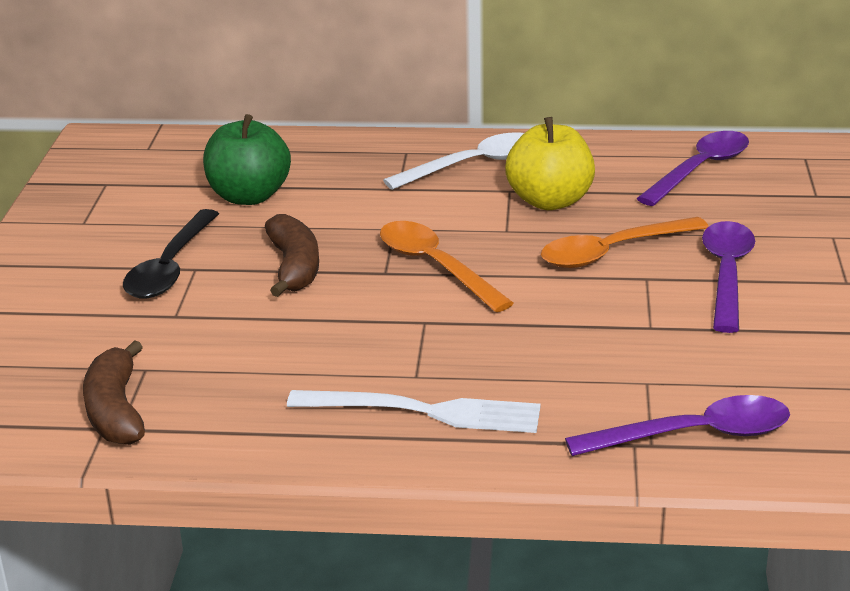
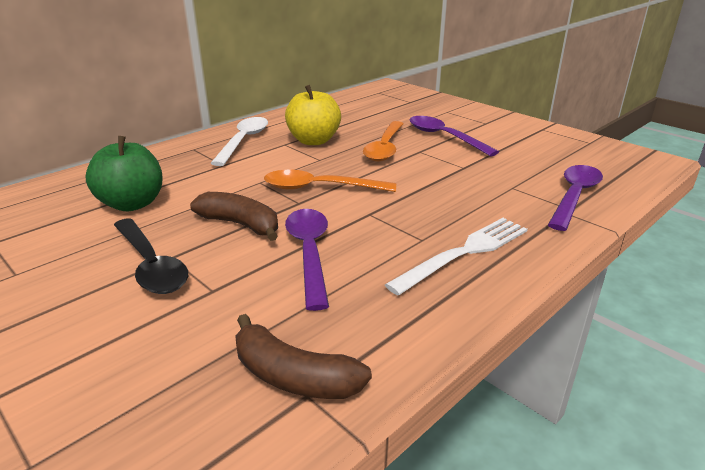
camera: 50 degrees left, 0 degrees up
purple spoon [636,131,749,206] -> purple spoon moved to [285,209,329,311]

